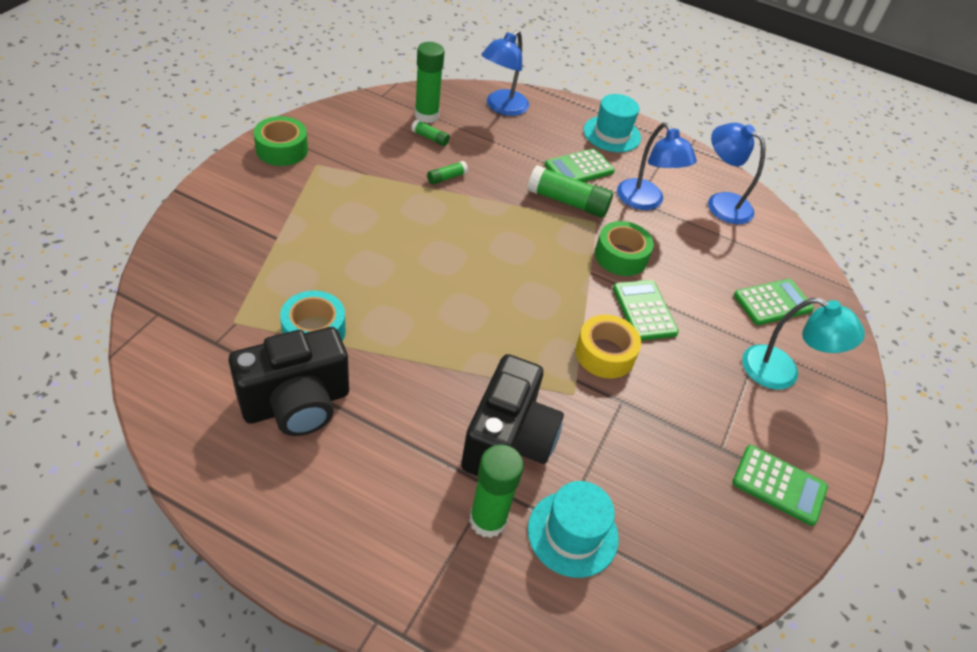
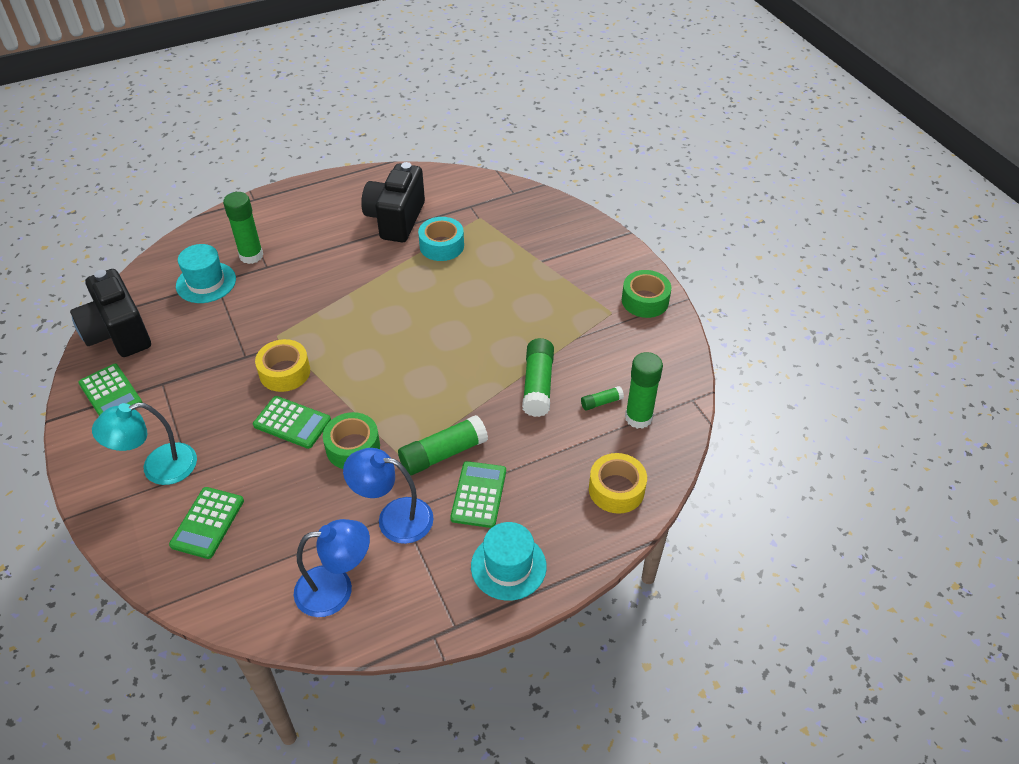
camera: 135 degrees right, 0 degrees up
green glue stick [427,161,468,185] -> green glue stick [522,338,554,417], size x2.00
black camera [461,354,564,476] -> black camera moved to [70,269,151,357]
blue lamp [481,30,529,116] -> yellow tape [589,453,647,514]
green calculator [732,445,828,526] -> green calculator turned 105 degrees counterclockwise [78,364,143,416]

